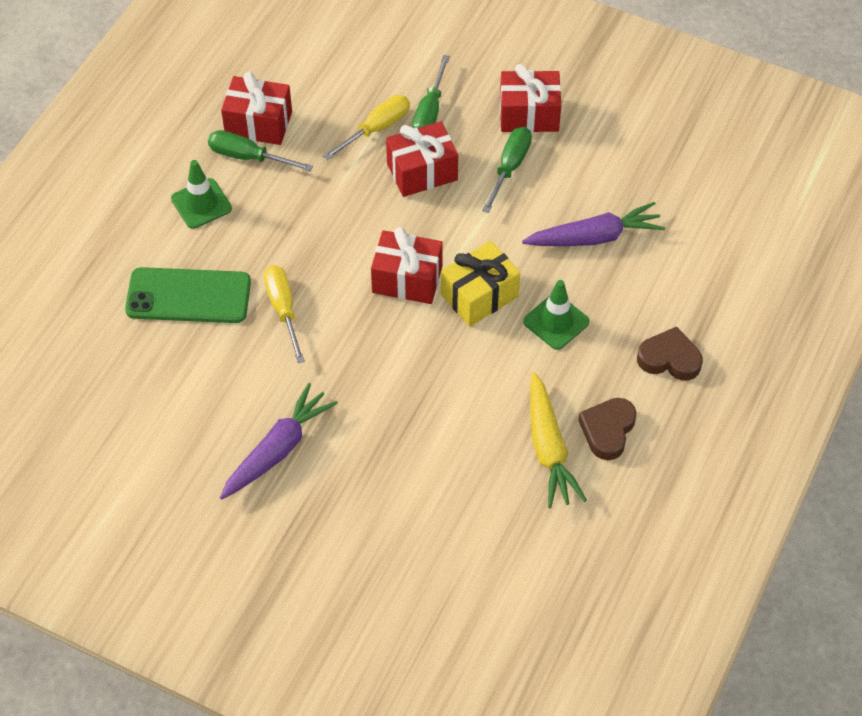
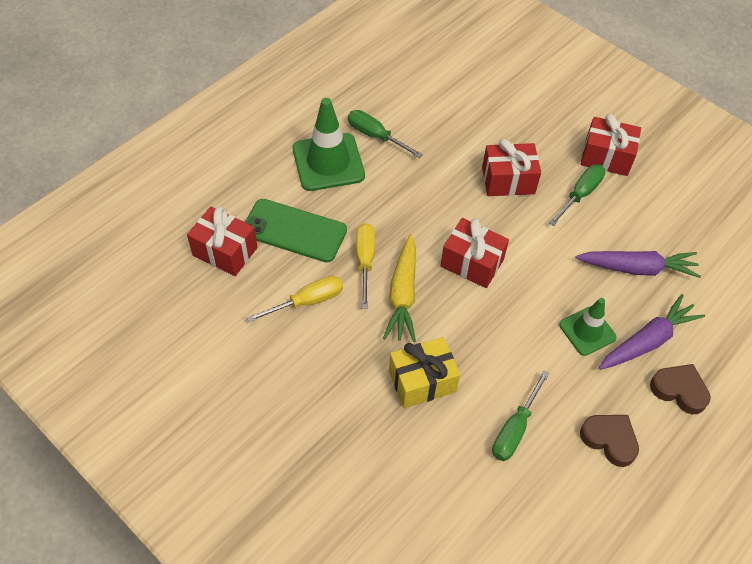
camera: 15 degrees right, 0 degrees up
green traffic cone [171,160,232,229] -> green traffic cone [293,98,365,191], size x1.64
purple carrot [220,383,338,499] -> purple carrot moved to [599,294,705,370]
red gift [221,72,292,145] -> red gift moved to [187,206,258,276]
yellow screwdriver [323,95,410,160] -> yellow screwdriver moved to [247,276,343,322]
green screwdriver [412,55,450,128] -> green screwdriver moved to [492,370,550,461]
yellow gift [441,241,520,326] -> yellow gift moved to [389,337,460,408]
yellow carrot [530,372,587,508] -> yellow carrot moved to [383,234,416,342]
brown heart [578,398,637,460] -> brown heart turned 90 degrees clockwise [580,415,639,467]

